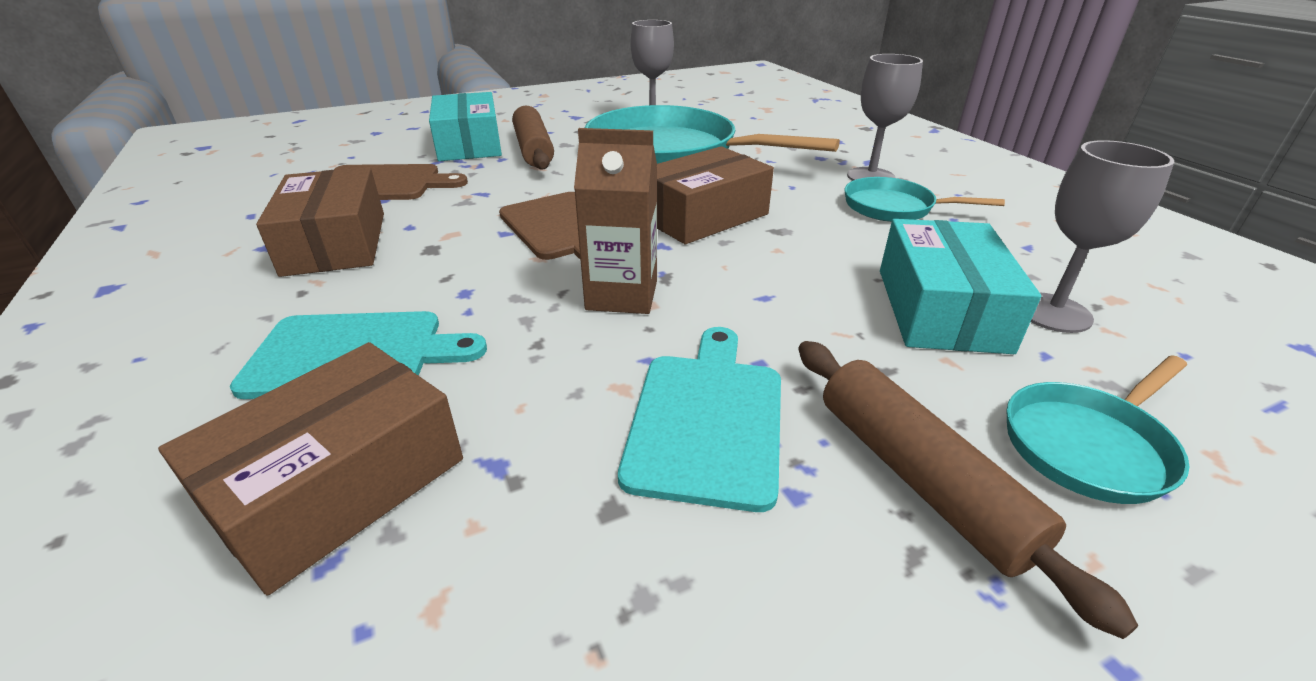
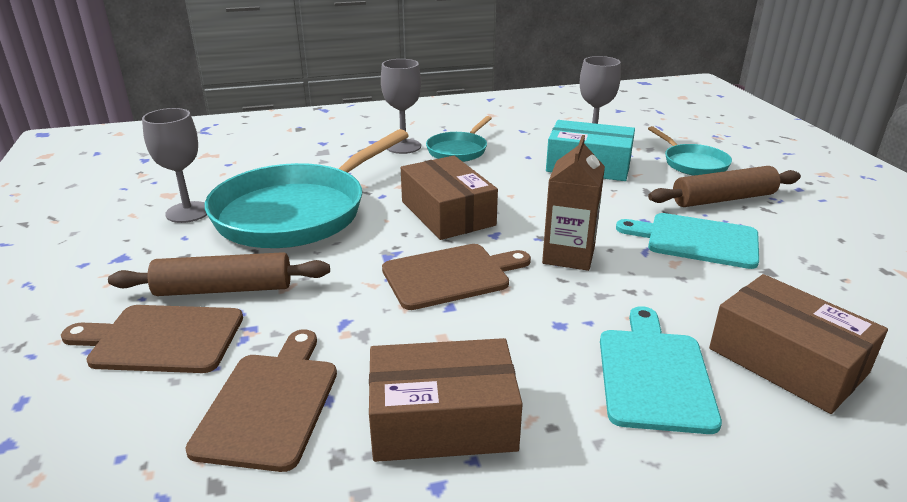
camera: 80 degrees left, 5 degrees down
turquoise box [429,92,502,161] -> brown cutting board [61,305,243,373]

